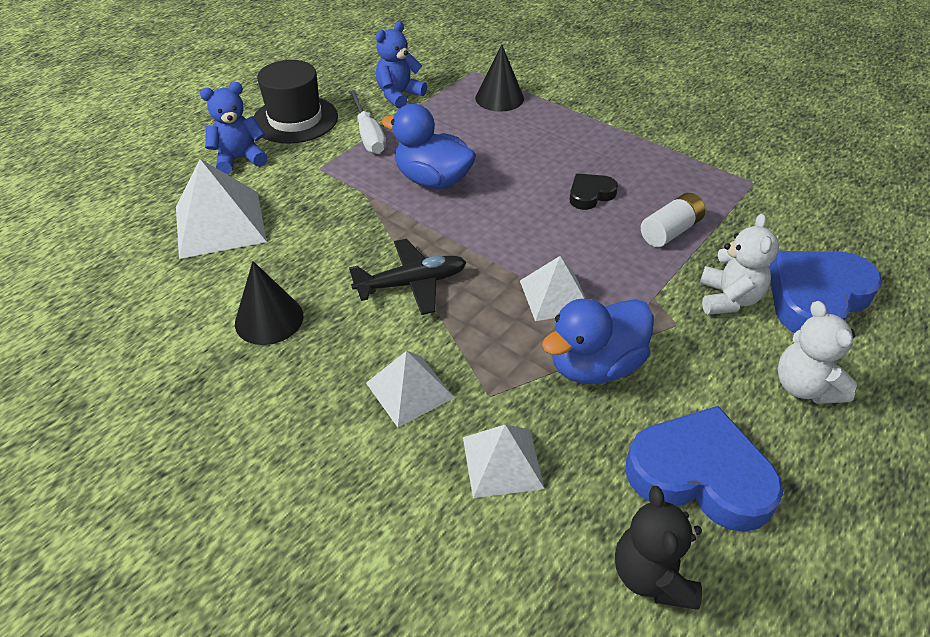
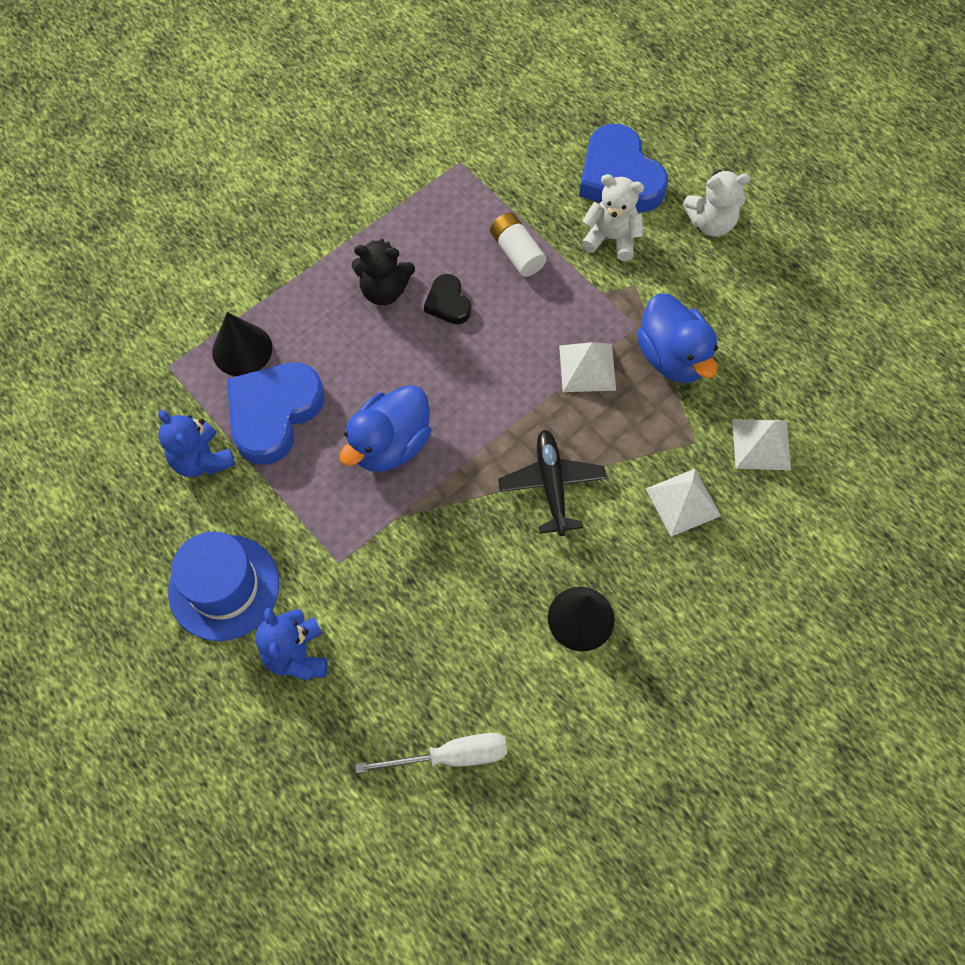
camera: 80 degrees left, 20 degrees up
white pyramid [176,159,267,259] -> none
black hat [253,60,338,144] -> blue hat [168,531,279,641]
white screwdriver [349,90,386,154] -> white screwdriver moved to [355,733,507,773]
black teddy bear [615,486,702,610] -> black teddy bear moved to [352,239,415,305]
blue heart [625,406,783,532] -> blue heart moved to [227,362,324,465]

